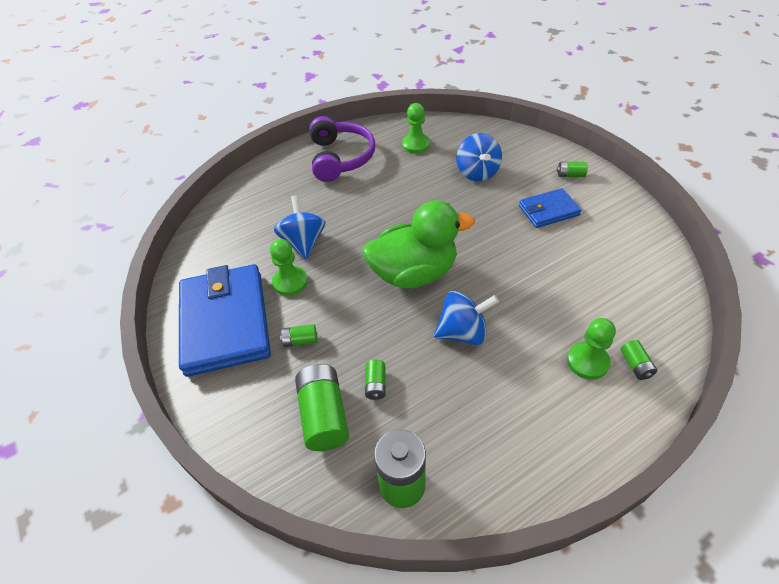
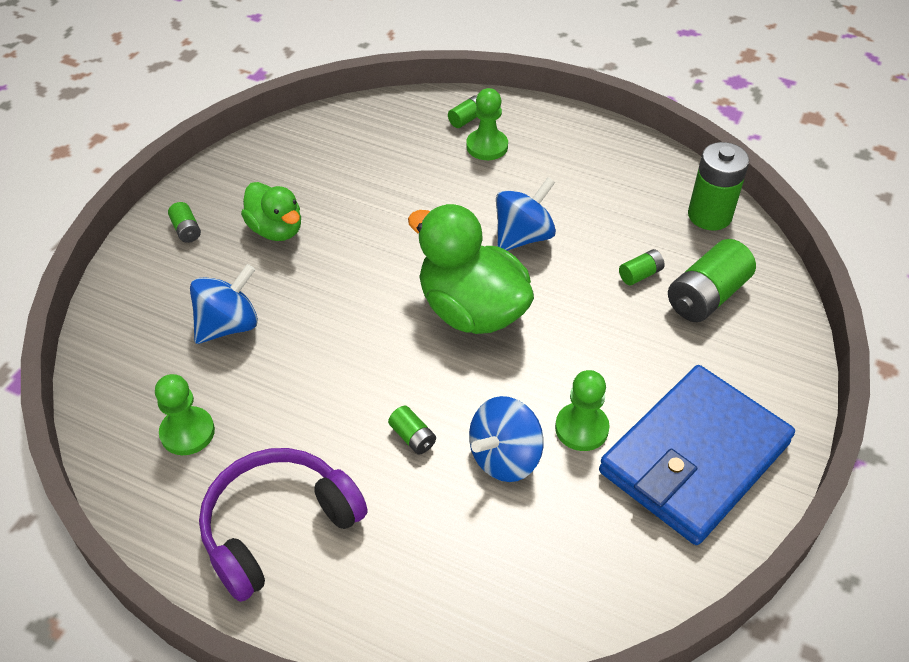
camera: 125 degrees left, 0 degrees up
green battery [280,324,317,347] -> green battery moved to [388,406,436,455]
blue spinning top [434,291,499,345] -> blue spinning top turned 90 degrees clockwise [496,177,556,251]
blue wallet [519,188,581,228] -> green duck [241,182,301,241]

